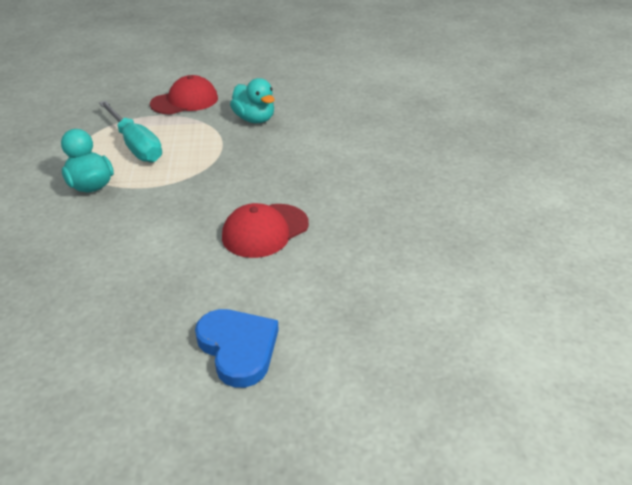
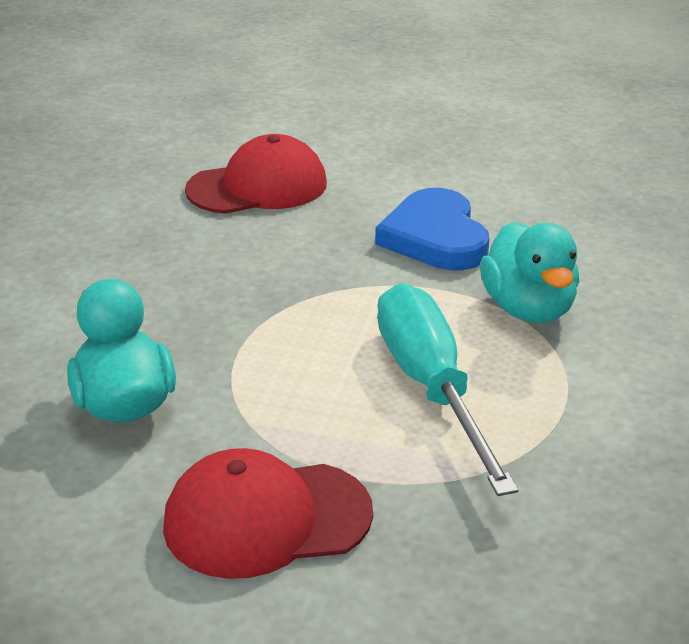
camera: 160 degrees left, 5 degrees down
blue heart [195,309,279,388] -> blue heart moved to [375,188,490,270]

